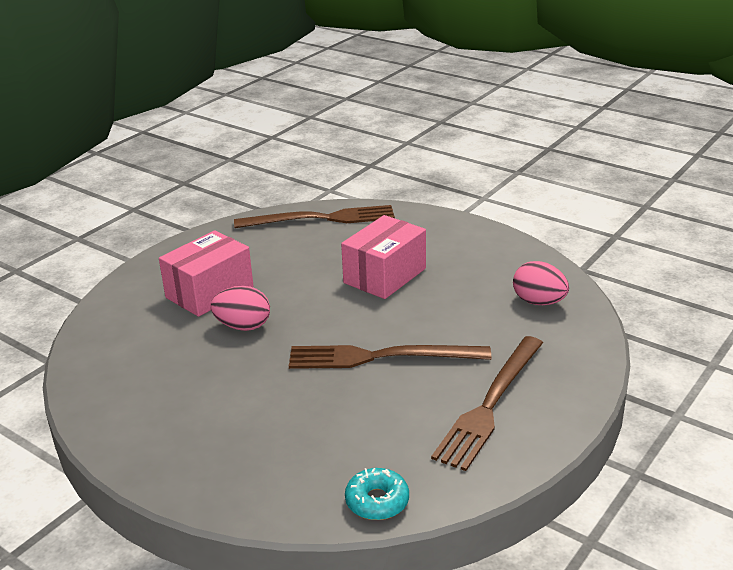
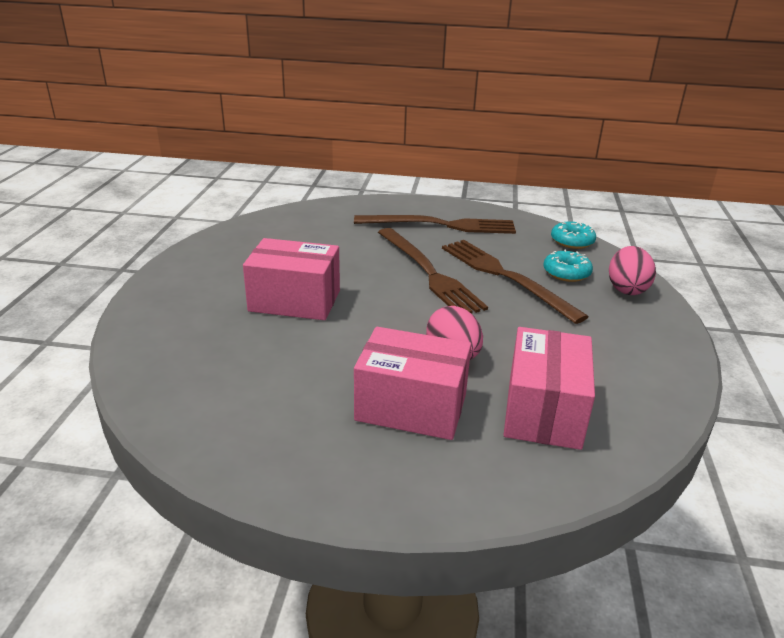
camera: 120 degrees left, 0 degrees up
brown fork [234,205,395,228] -> brown fork moved to [442,240,589,324]
pink egg [513,261,569,305] -> pink egg moved to [609,246,656,295]
none -> pink box [504,327,595,450]
none -> turquoise donut [543,249,593,282]

